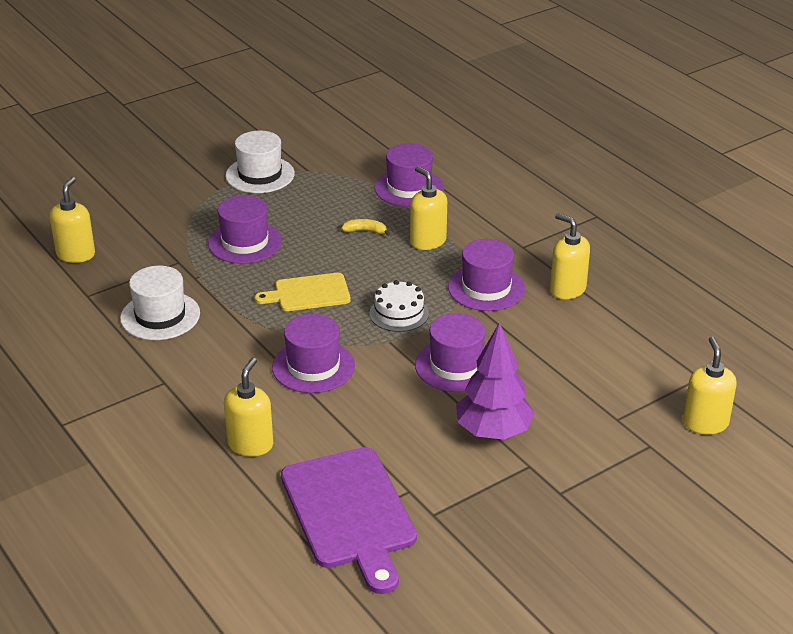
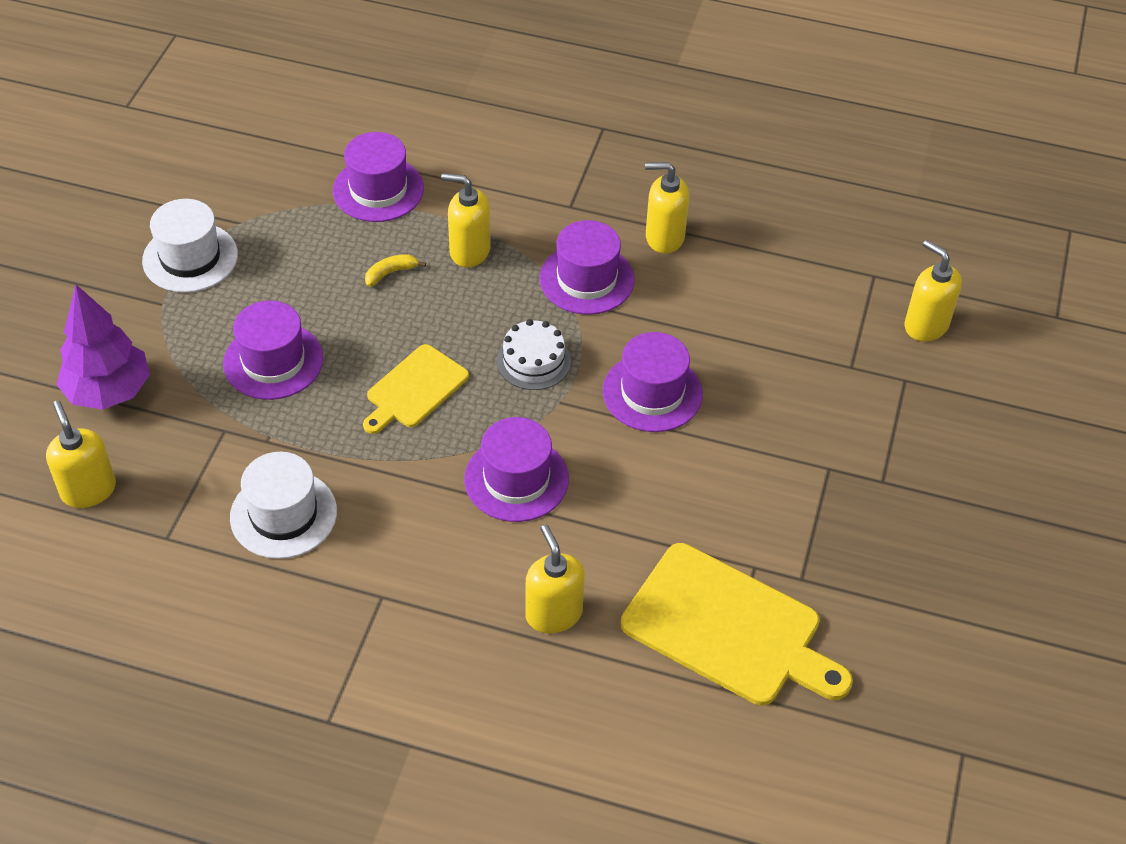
camera: 40 degrees left, 15 degrees up
purple cutting board [281,447,417,594] -> yellow cutting board [621,543,853,706]
purple tree [456,322,535,440] -> purple tree moved to [56,285,150,410]

